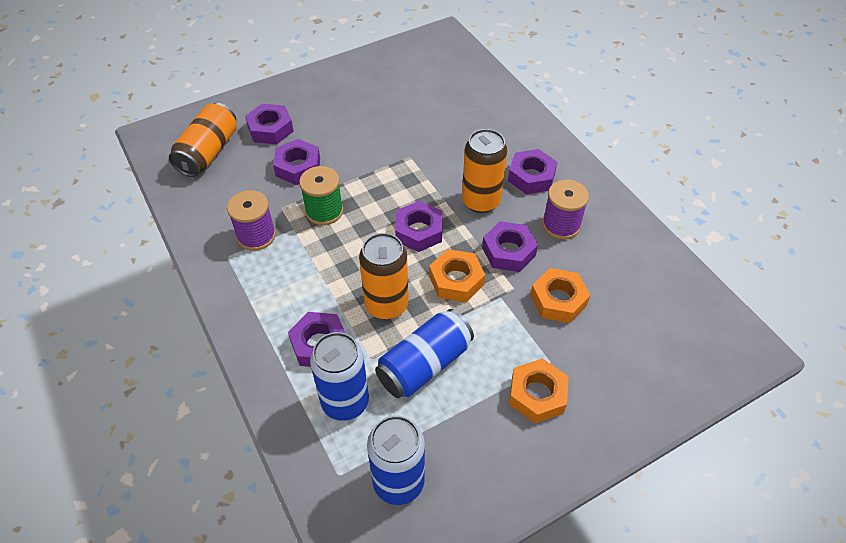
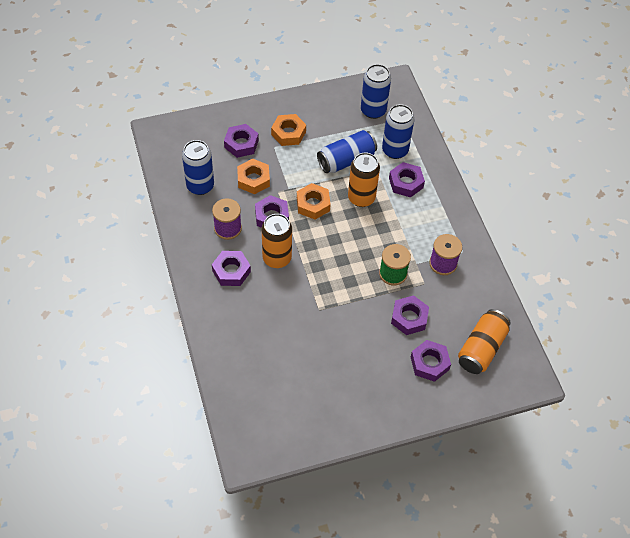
camera: 170 degrees left, 5 degrees up
purple nut [395,201,442,252] -> purple nut moved to [224,124,259,158]
none -> blue can [182,140,214,195]

